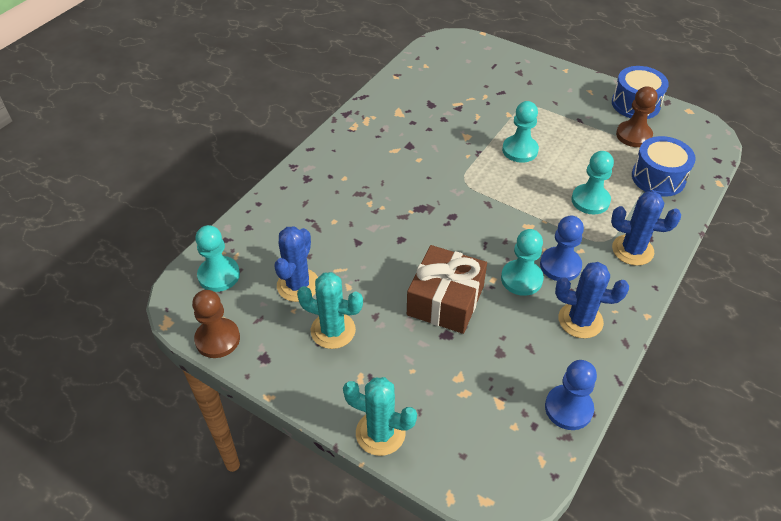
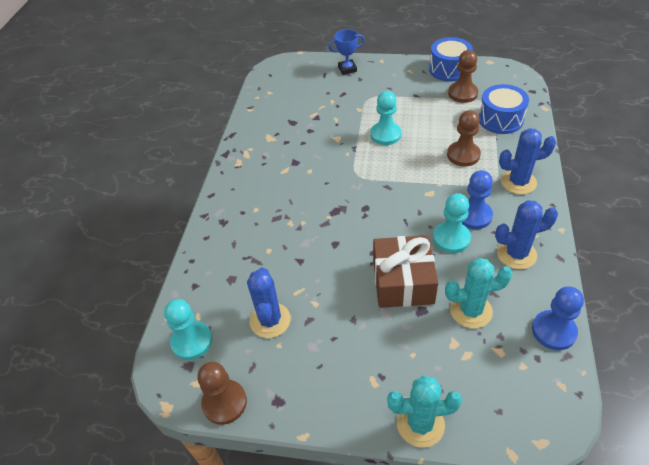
camera: 20 degrees left, 0 degrees up
turquoise cactus [297,272,363,349] -> turquoise cactus moved to [445,258,513,328]
turquoise pawn [571,151,614,215] -> brown pawn [447,110,481,167]
none -> blue trophy [328,29,365,75]

